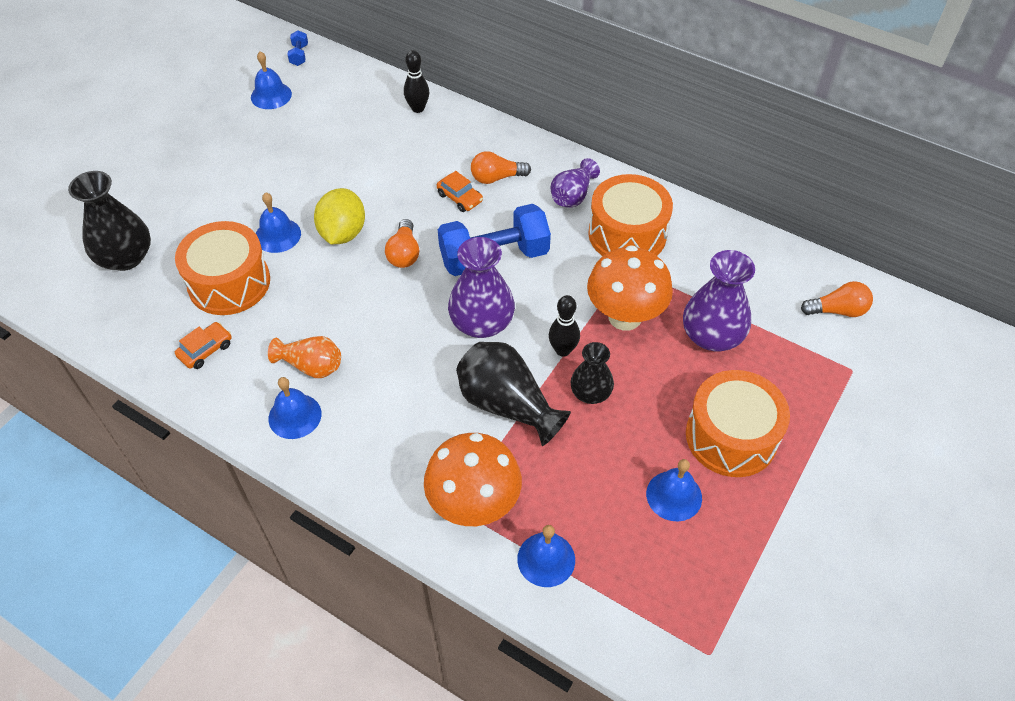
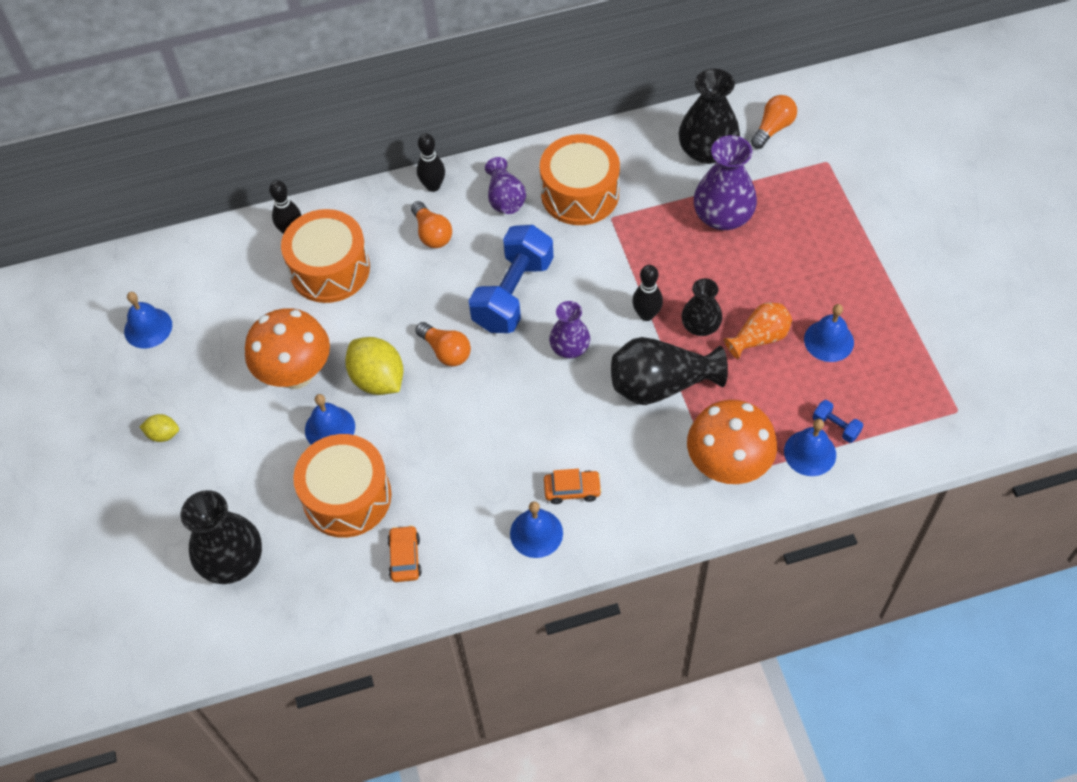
camera: 45 degrees left, 5 degrees up
orange vase [268,336,341,378] -> orange vase moved to [724,302,792,359]
blue dumbbell [287,30,308,66] -> blue dumbbell moved to [813,400,863,443]
orange car [437,171,483,212] -> orange car moved to [544,469,602,504]
purple vase [448,237,515,338] -> purple vase [549,301,590,358], size x0.62
orange light bulb [471,151,531,184] -> orange light bulb turned 60 degrees counterclockwise [411,201,452,248]
orange mushroom [587,245,673,331] -> orange mushroom moved to [245,308,330,389]
orange drum [686,370,790,477] -> orange drum moved to [281,209,370,303]
none -> yellow lemon [140,414,179,442]
none -> black bowling pin [417,133,445,192]
none -> black vase [679,69,740,164]

